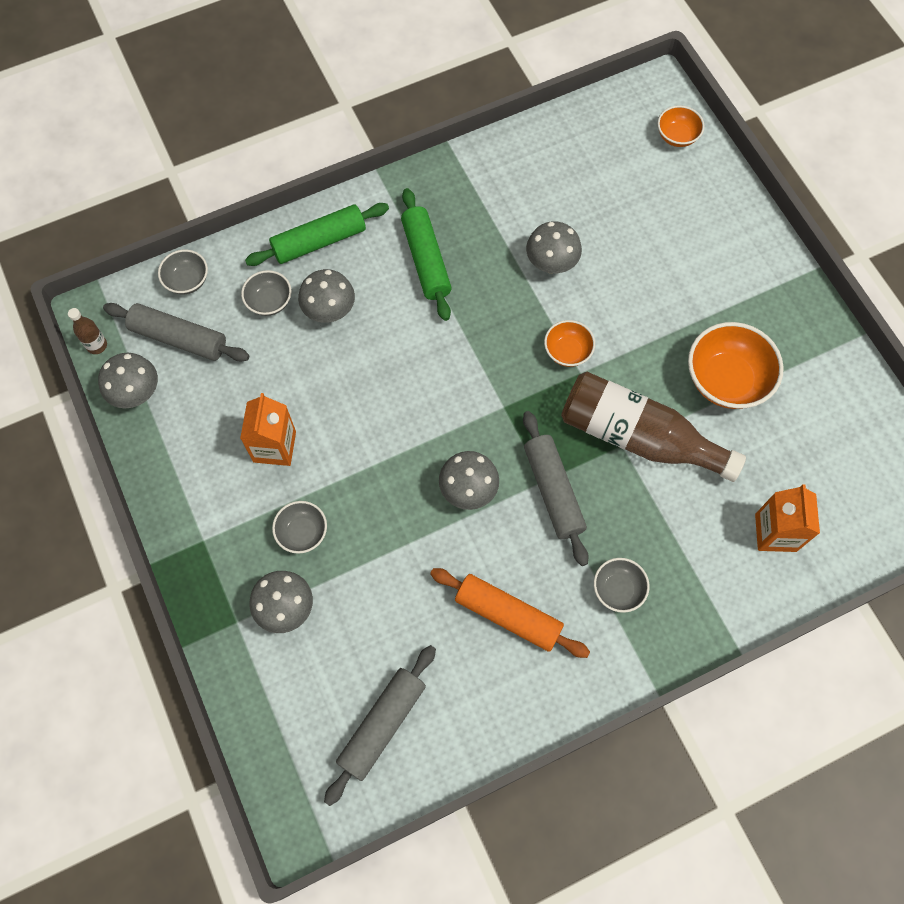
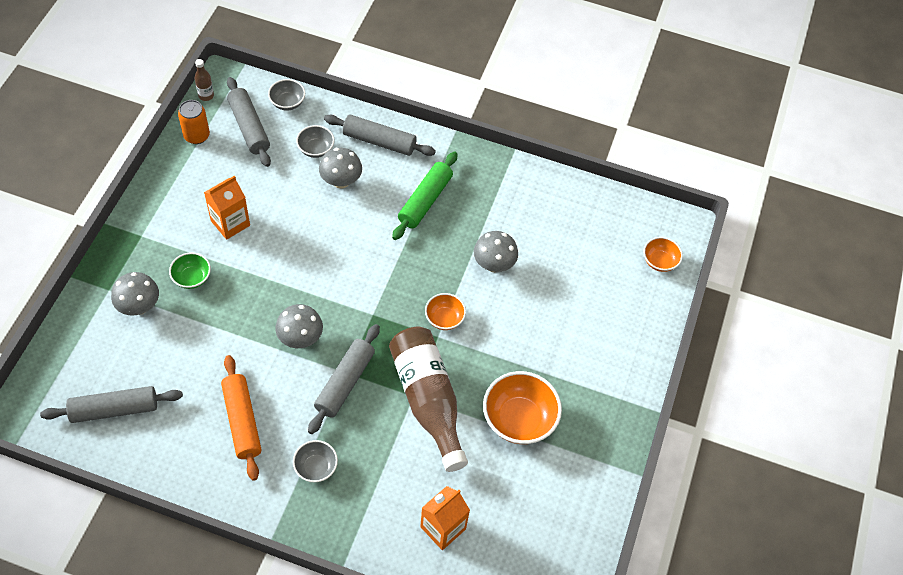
camera: 40 degrees right, 10 degrees down
grey mushroom [98,353,158,408] -> orange can [178,100,210,144]
green rolling pin [245,203,389,266] -> grey rolling pin [324,114,436,156]
grey bowl [272,501,327,554] -> green bowl [169,252,211,289]

